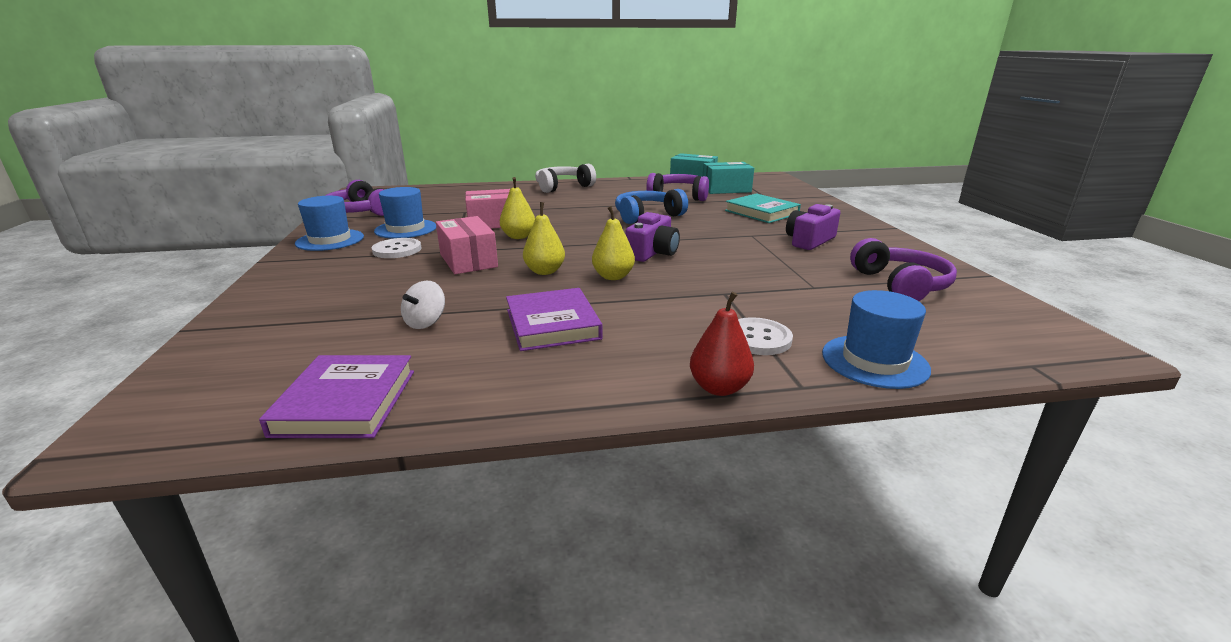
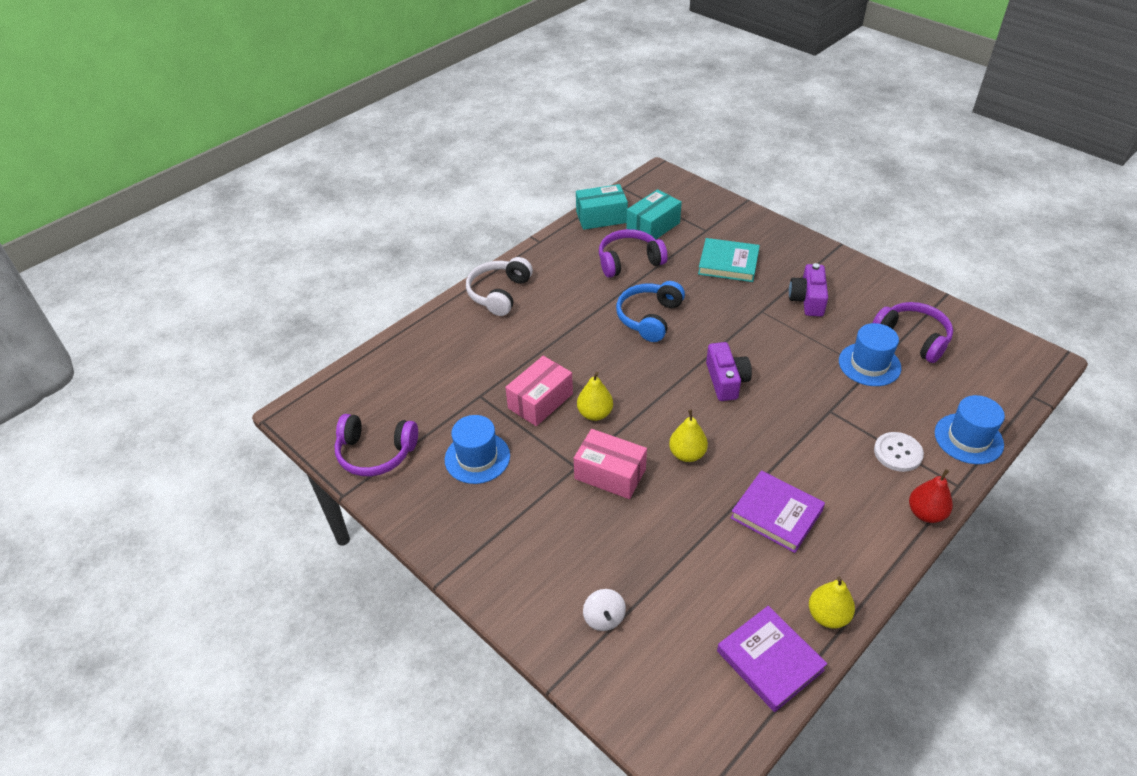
camera: 35 degrees left, 20 degrees up
blue hat [295,196,364,251] -> blue hat moved to [839,323,901,386]
white button [372,238,421,258] -> none
white spinning top [401,281,445,329] -> white spinning top moved to [583,589,626,631]
yellow pear [592,206,635,280] -> yellow pear moved to [809,576,855,628]

